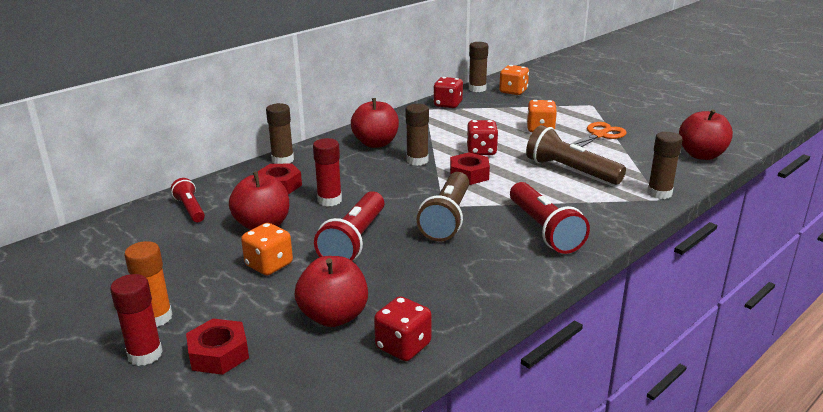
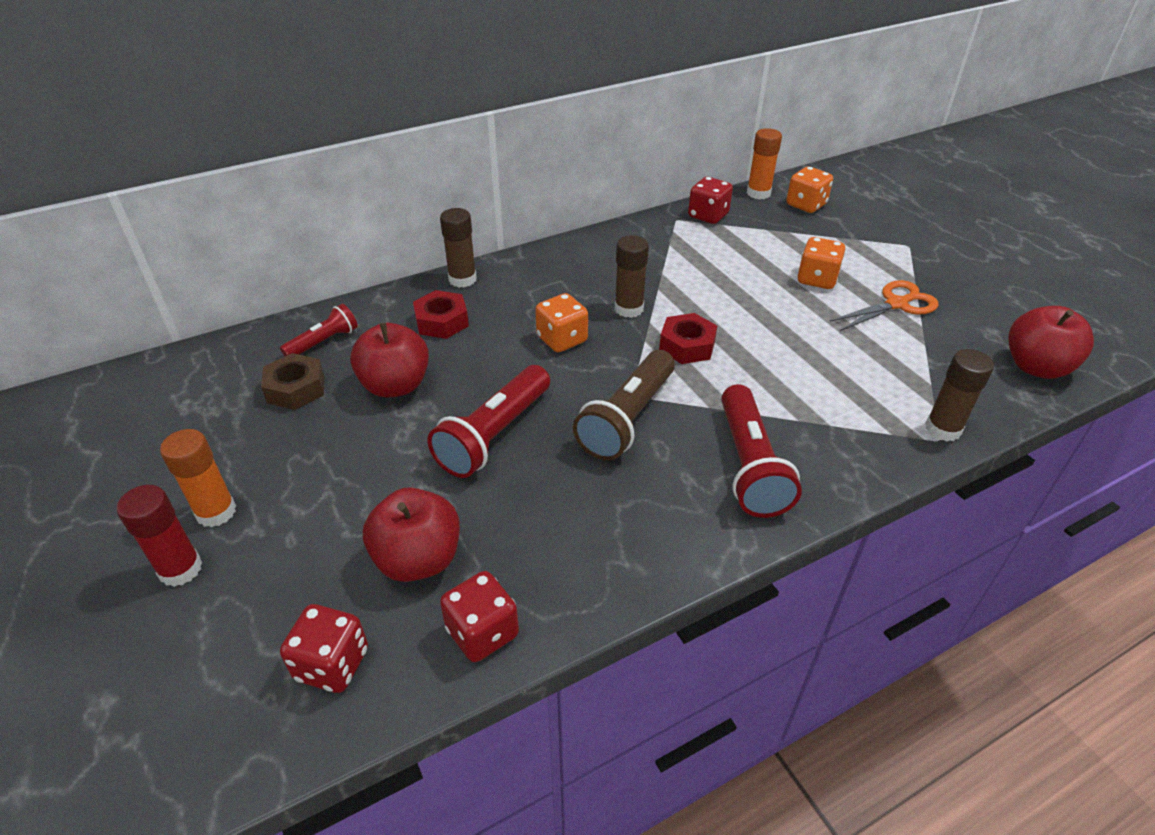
camera: 15 degrees right, 15 degrees up
red flashlight [171,178,205,222] -> red flashlight turned 60 degrees clockwise [280,304,358,356]
red nut [186,318,249,375] -> none
orange dice [241,223,293,275] -> orange dice moved to [535,293,588,352]
red glue stick [313,138,342,206] -> none
red apple [351,98,399,148] -> none
red dice [467,120,498,155] -> red dice moved to [280,604,368,693]
brown glue stick [469,42,488,92] -> orange glue stick [747,128,782,200]
brown flashlight [526,125,626,185] -> none
none -> brown nut [261,353,324,410]

